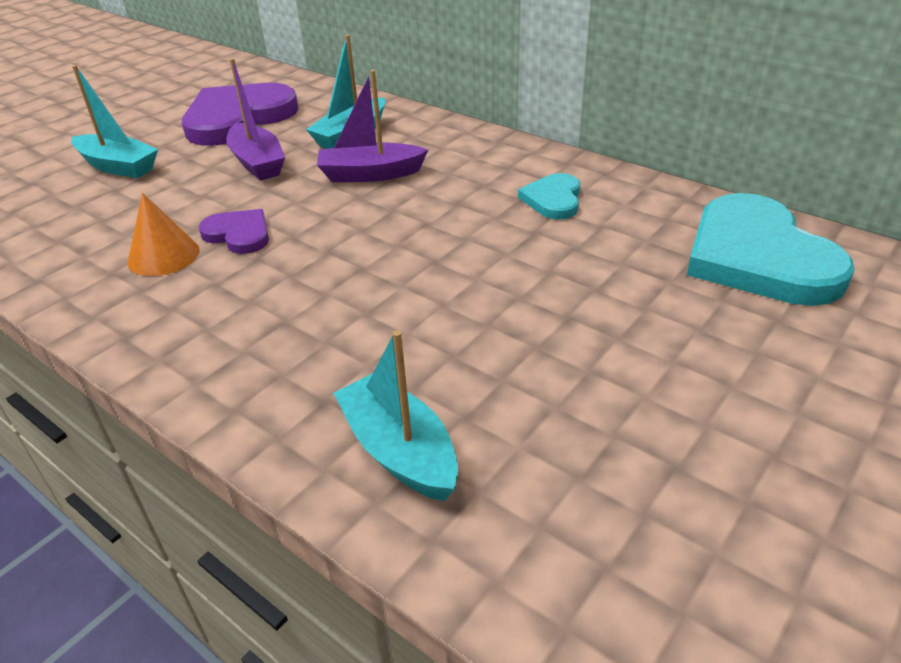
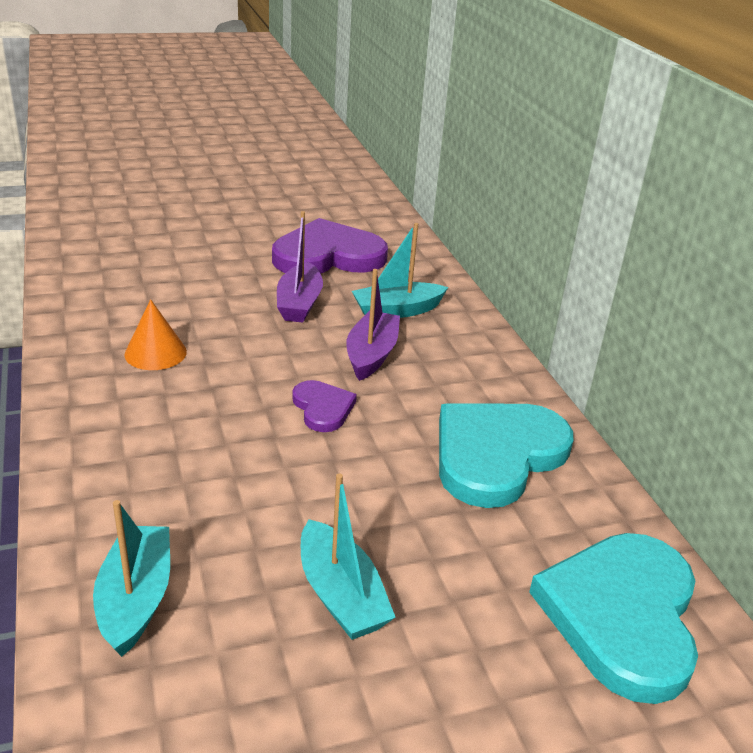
camera: 30 degrees right, 5 degrees down
turquoise boat [71,65,158,178] -> turquoise boat moved to [301,473,396,640]
purple heart [199,209,269,254] -> purple heart moved to [292,380,357,432]
purple boat [317,70,428,182] -> purple boat turned 75 degrees clockwise [346,269,400,381]
turquoise heart [518,173,580,220] -> turquoise heart [439,403,574,508], size x2.03

